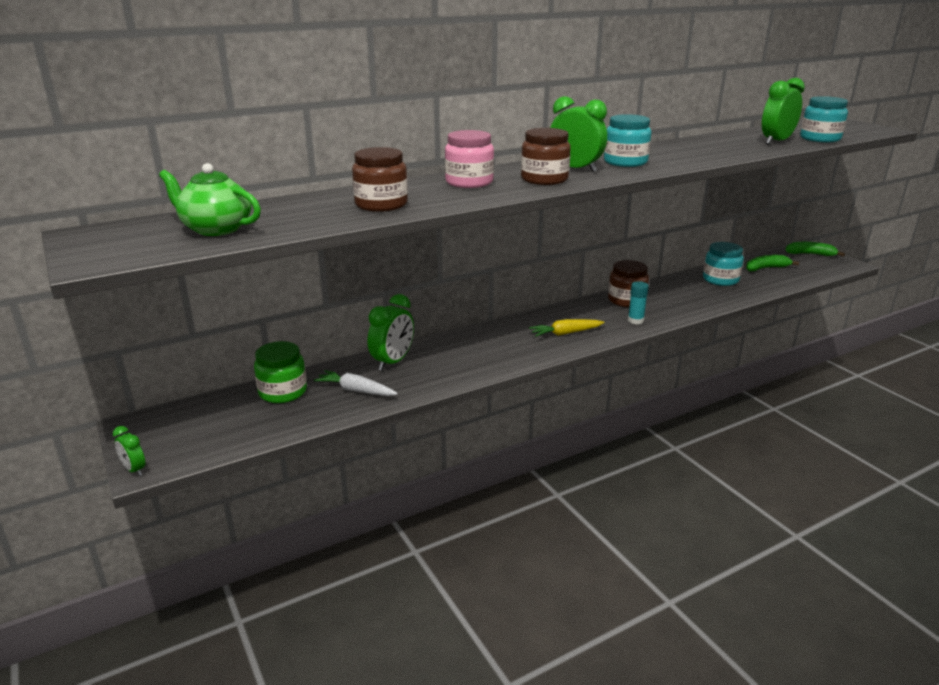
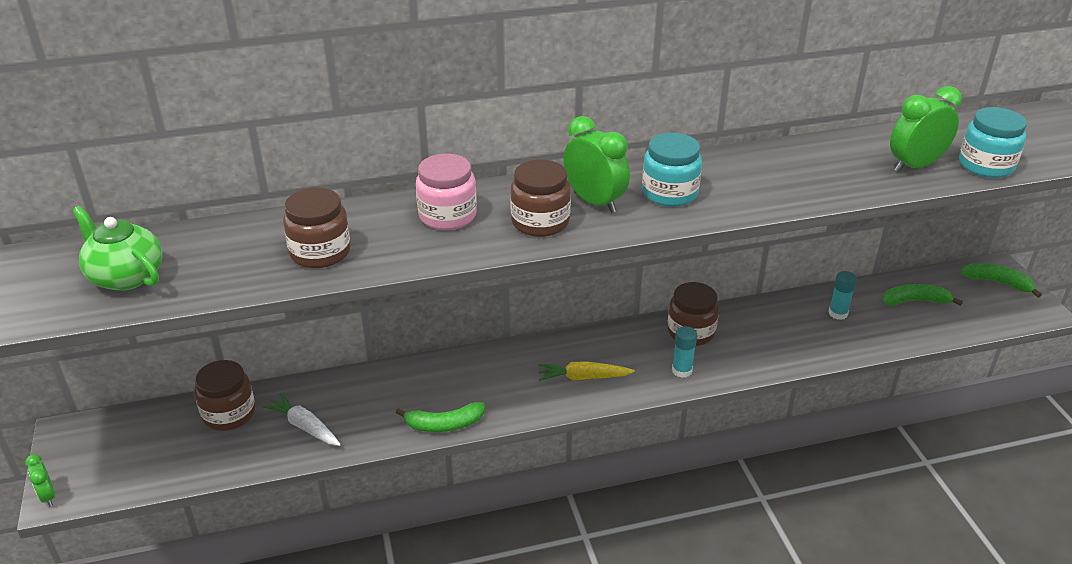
camera: 15 degrees right, 10 degrees up
green jar [254,341,307,403] -> brown jar [194,360,255,431]
green clock [368,294,414,371] -> none
turquoise jar [703,242,744,286] -> turquoise glue stick [828,271,857,320]
none -> green banana [396,402,485,432]

